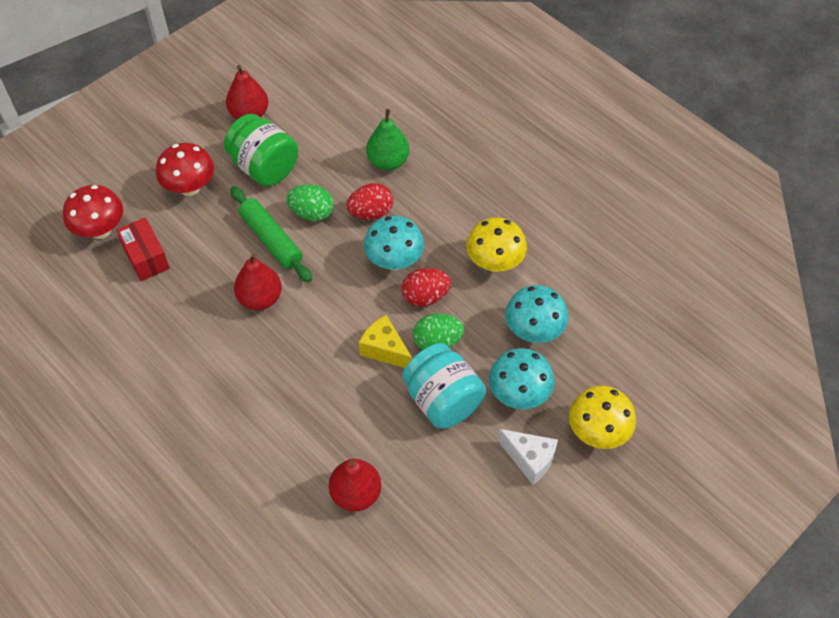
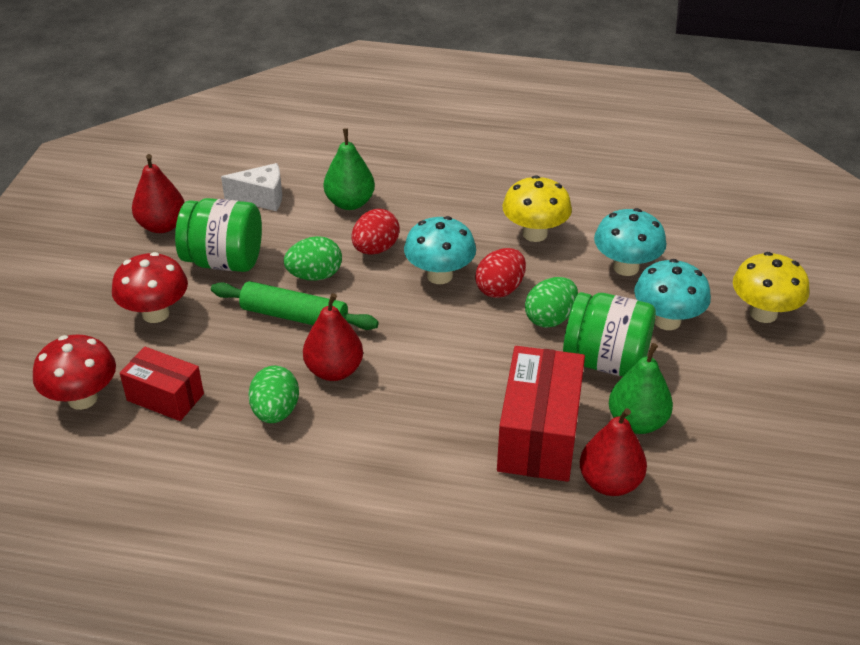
camera: 35 degrees left, 15 degrees down
yellow cheese [359,315,412,368] -> none
turquoise jar [402,343,486,429] -> green jar [563,292,656,376]
white cheese [498,429,558,485] -> white cheese moved to [221,163,282,211]
none -> green egg [248,366,299,423]
none -> red box [497,346,585,482]
none -> green pear [609,343,673,434]

